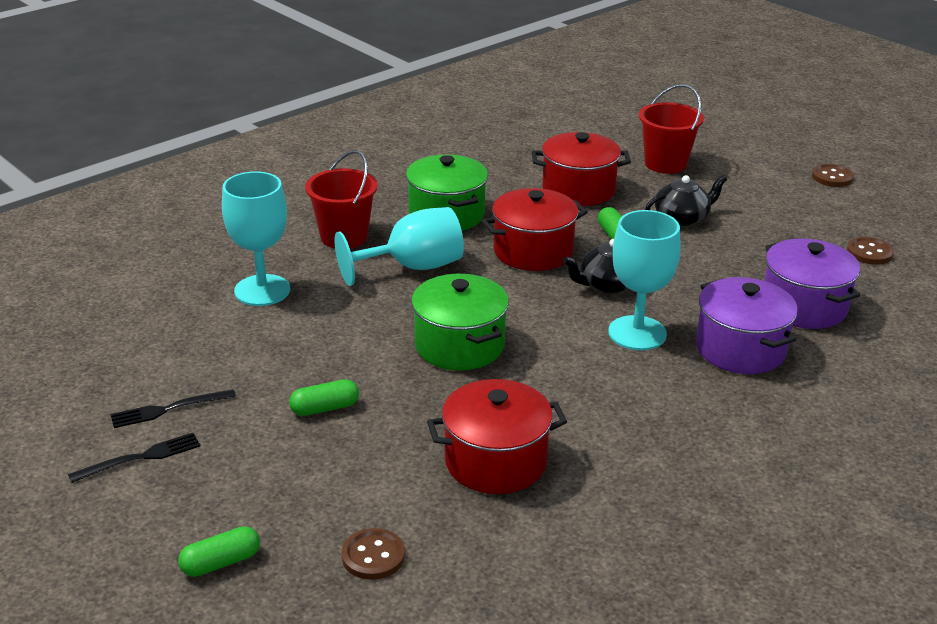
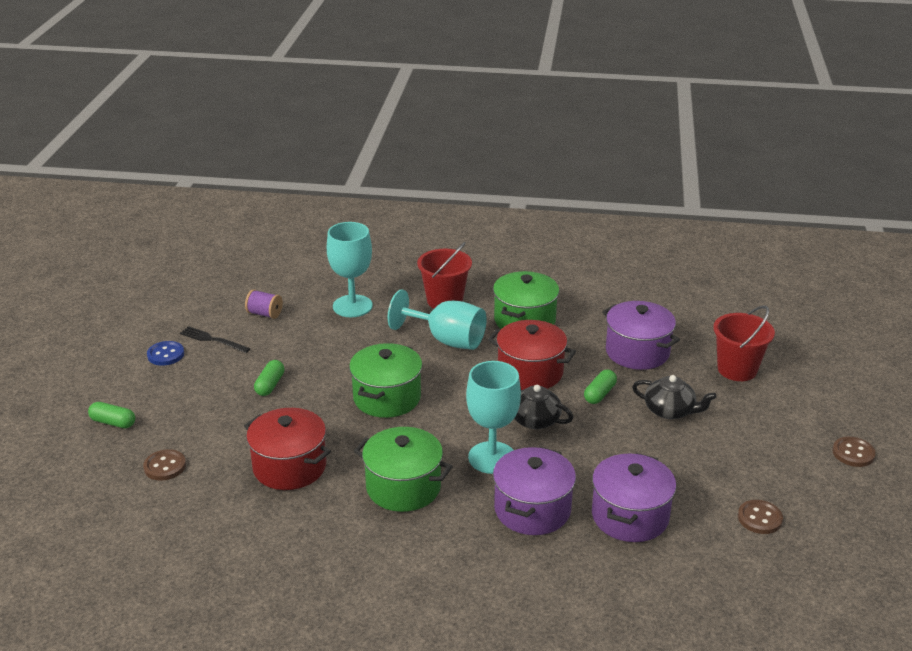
camera: 50 degrees right, 0 degrees up
black fork [68,433,201,483] -> blue button [147,341,184,366]
green capsule [289,379,359,416] -> green capsule turned 75 degrees clockwise [254,360,284,396]
red pot [532,132,631,206] -> purple pot [602,301,680,370]
none -> purple spool [245,289,283,319]
none -> green pot [354,427,453,512]

